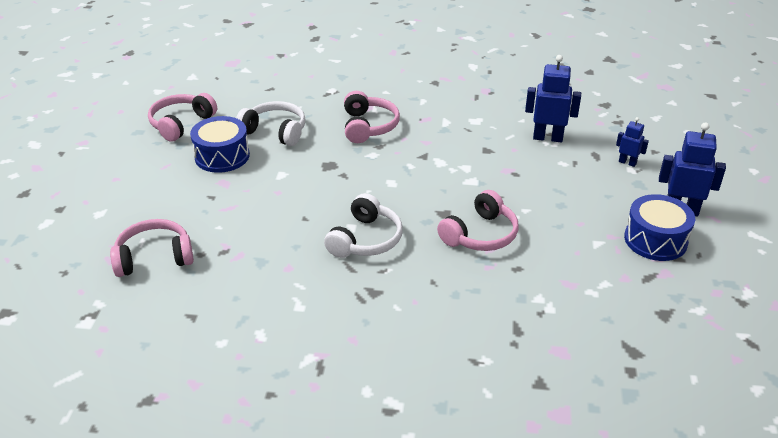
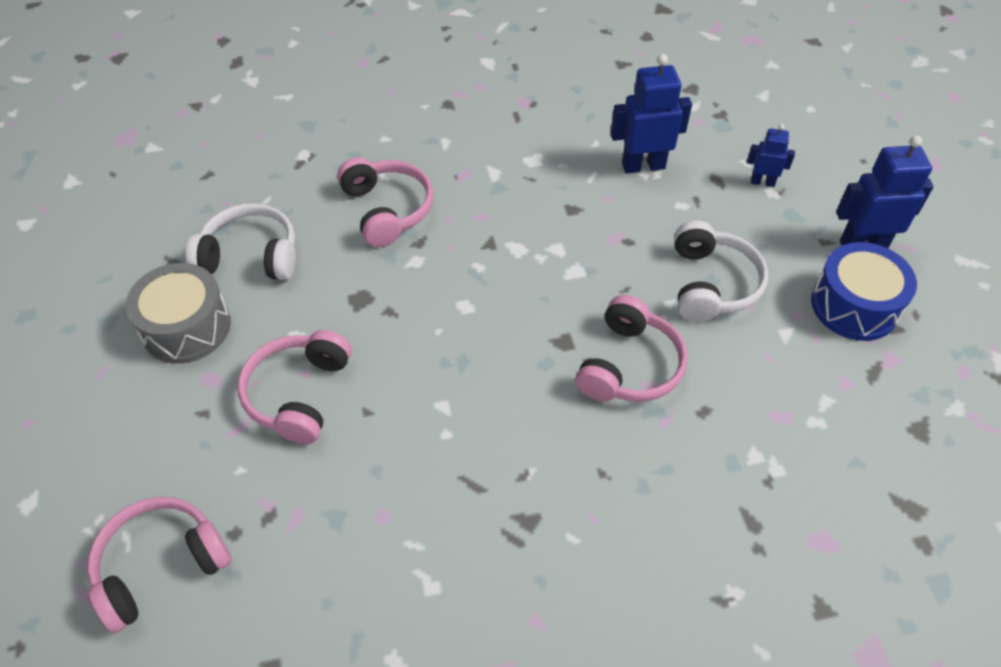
camera: 20 degrees left, 15 degrees up
pink headphones [148,93,217,142] -> pink headphones moved to [238,330,352,444]
blue drum [190,116,250,173] -> grey drum [125,263,231,364]
white headphones [324,193,403,258] -> white headphones moved to [674,220,768,321]

